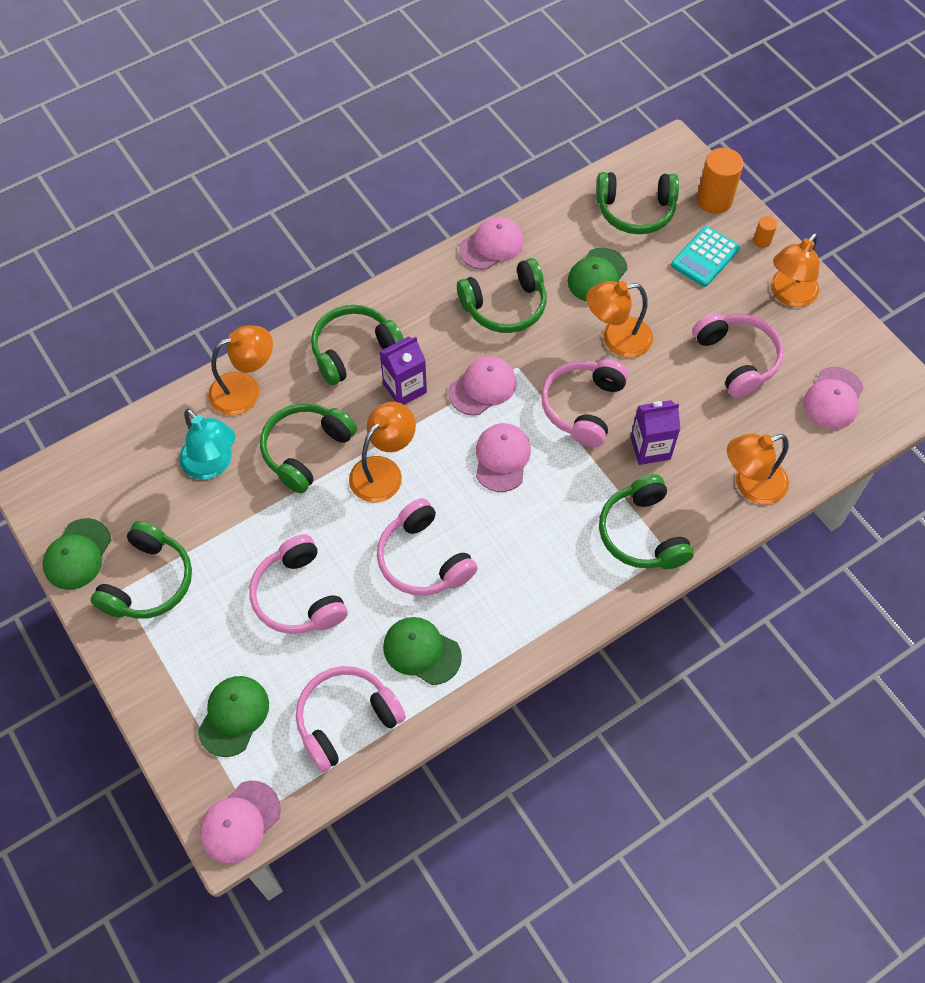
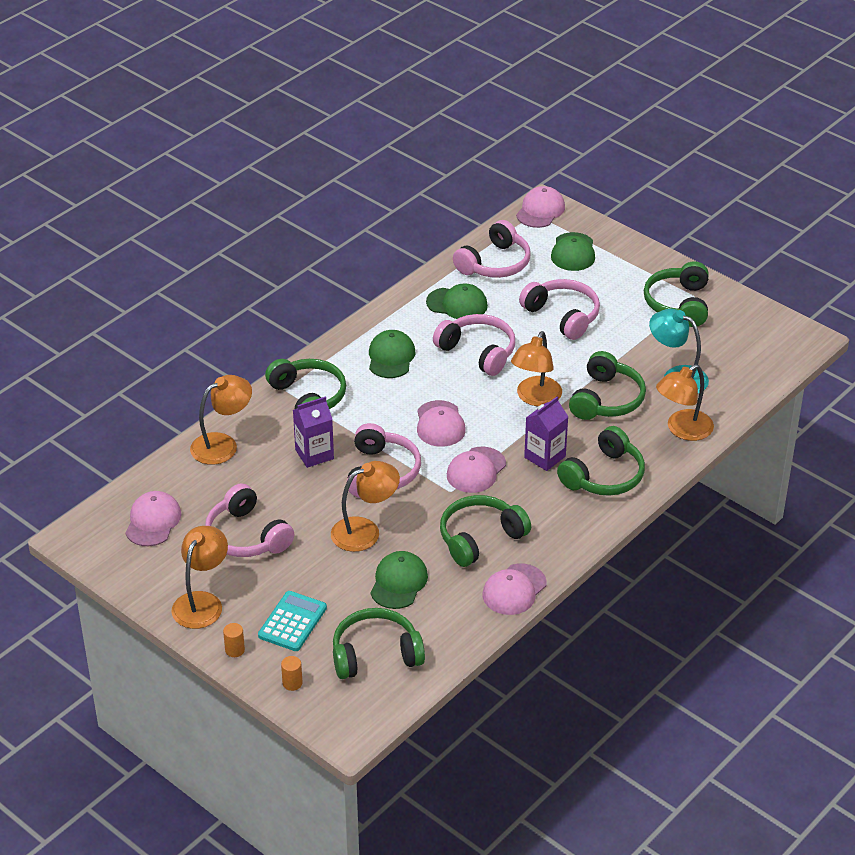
camera: 165 degrees right, 20 degrees down
green cap [43,518,111,590] -> green cap moved to [369,330,415,378]
orange cylinder [697,148,744,214] -> orange cylinder [281,656,302,691], size x0.49

